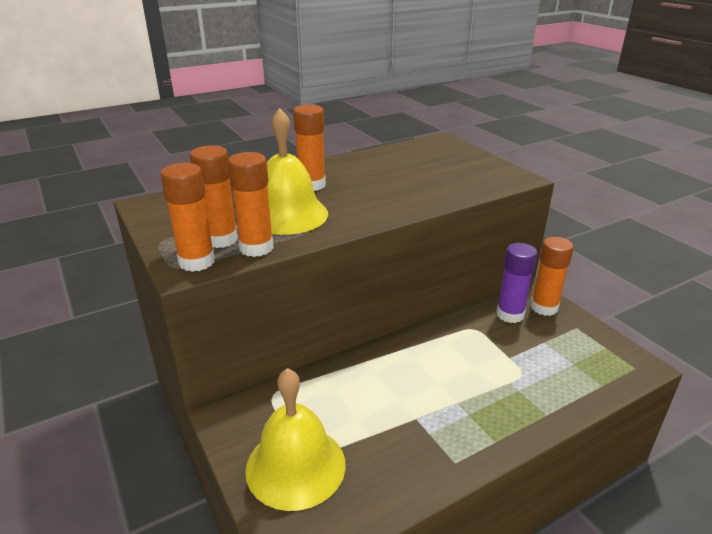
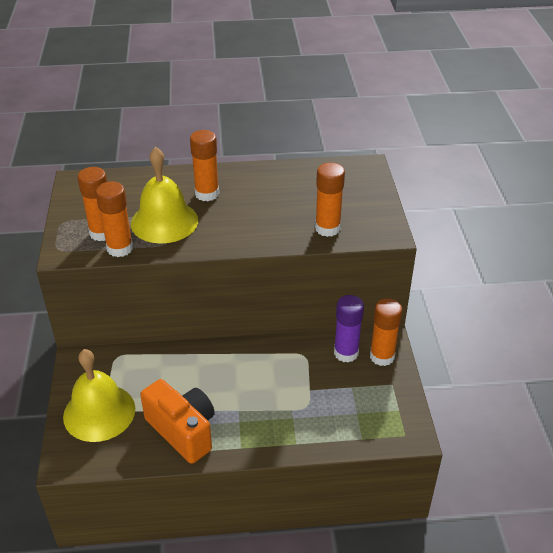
camera: 25 degrees right, 10 degrees up
orange glue stick [160,163,215,272] -> orange glue stick moved to [315,162,345,237]
none -> orange camera [140,379,215,464]

